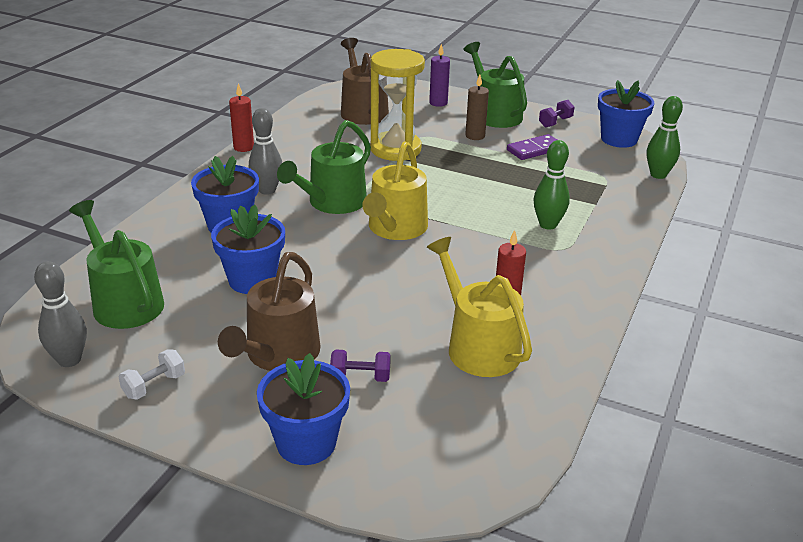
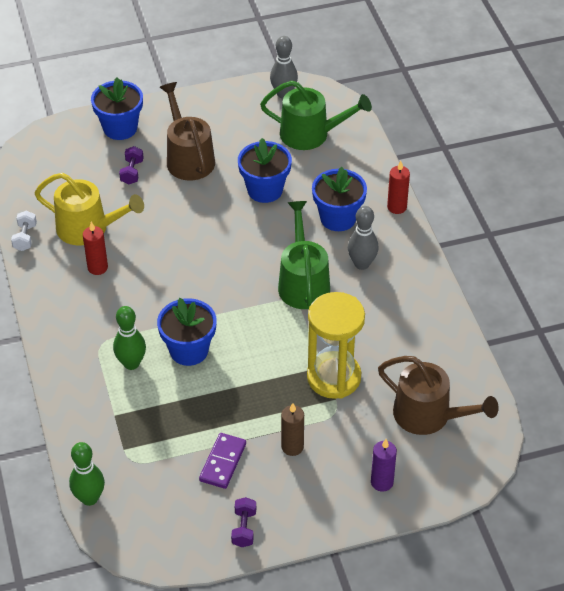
camera: 140 degrees right, 15 degrees up
white dumbbell [119,349,185,400] -> white dumbbell moved to [11,211,37,251]
red candle [229,83,254,152] -> red candle moved to [387,161,410,214]
purple dumbbell [330,350,391,382] -> purple dumbbell turned 45 degrees counterclockwise [119,146,144,185]
yellow watering can [362,141,428,240] -> none
green watering can [464,42,527,128] -> none
blue flower pot [598,80,654,148] -> blue flower pot moved to [157,298,217,366]

